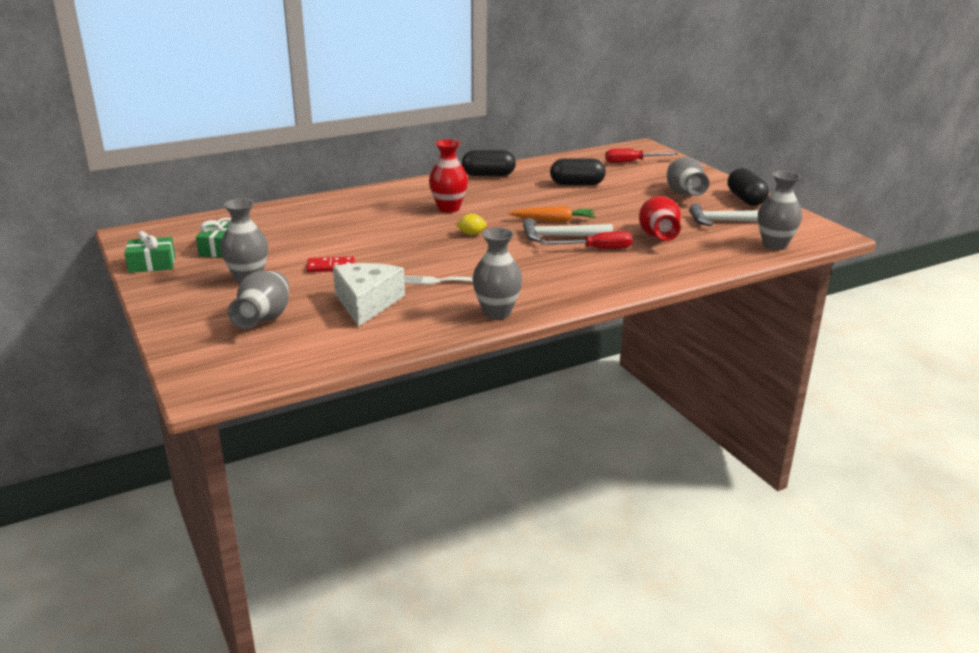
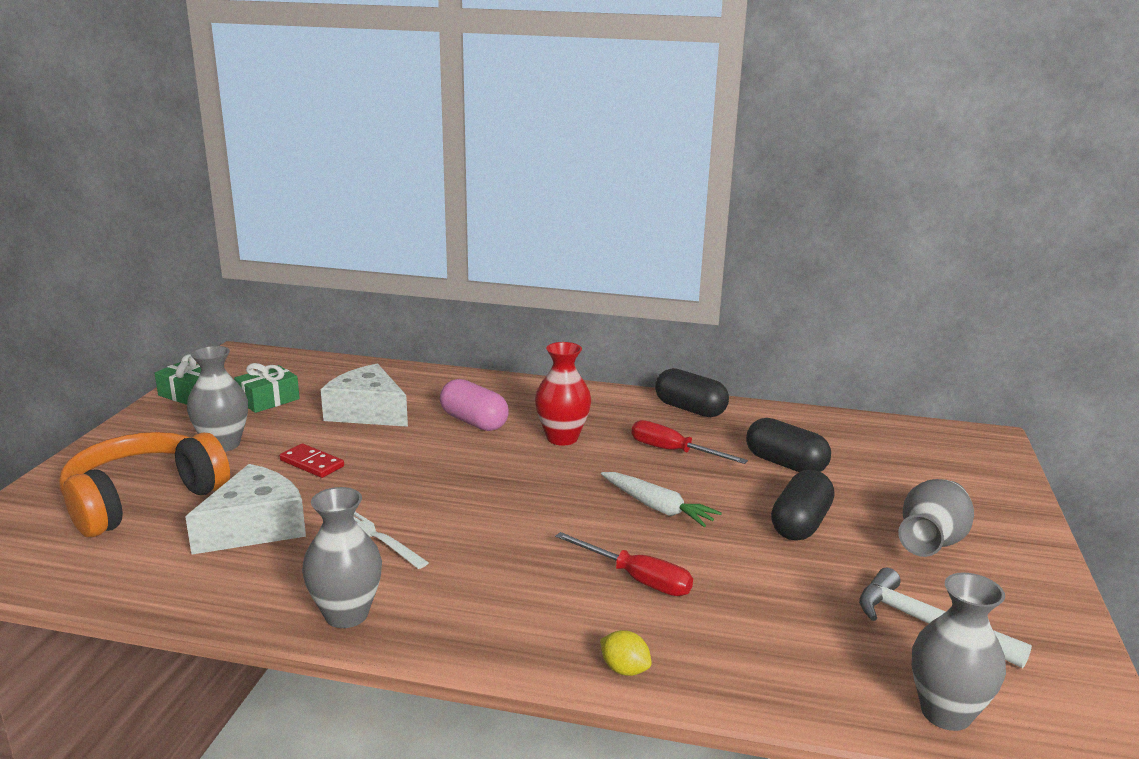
camera: 40 degrees right, 5 degrees down
grey vase [228,271,289,329] -> orange headphones [59,432,230,537]
yellow lemon [456,214,487,235] -> yellow lemon moved to [600,630,652,676]
orange carrot [508,206,596,222] -> white carrot [601,472,722,527]
white hammer [523,218,613,242] -> none
red screwdriver [605,148,678,163] -> red screwdriver moved to [631,420,748,464]
red vase [639,196,681,241] -> none
black capsule [727,168,769,206] -> black capsule moved to [771,470,834,541]
none -> white cheese [321,364,408,427]
none -> pink capsule [440,379,509,431]

